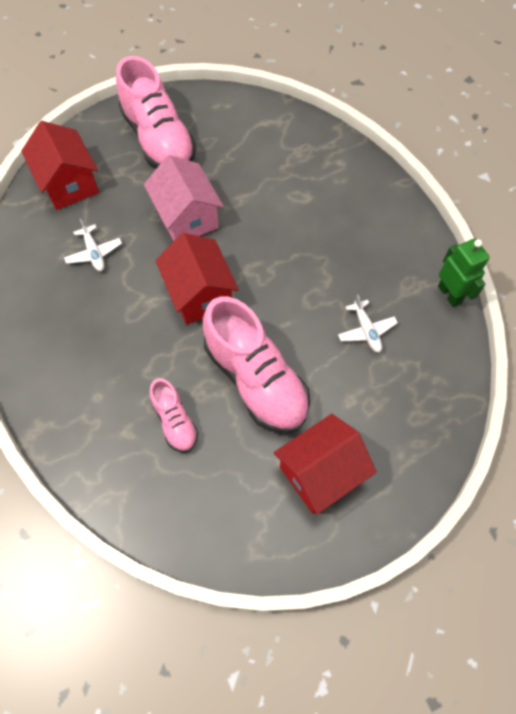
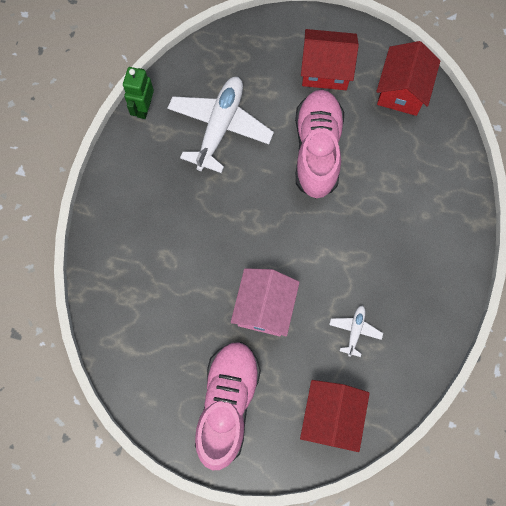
camera: 140 degrees left, 10 degrees up
pink shoe [149,378,198,453] -> none
red house [155,233,239,325] -> red house moved to [376,41,440,116]
white plane [338,295,398,353] -> white plane [167,77,274,173], size x2.16

